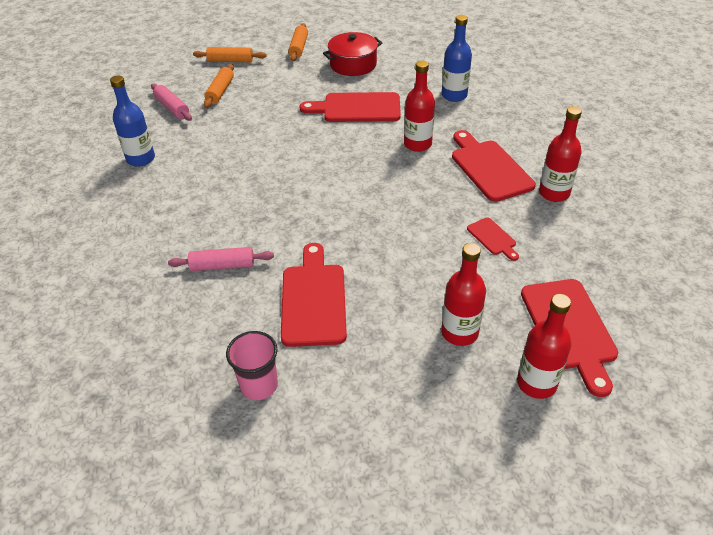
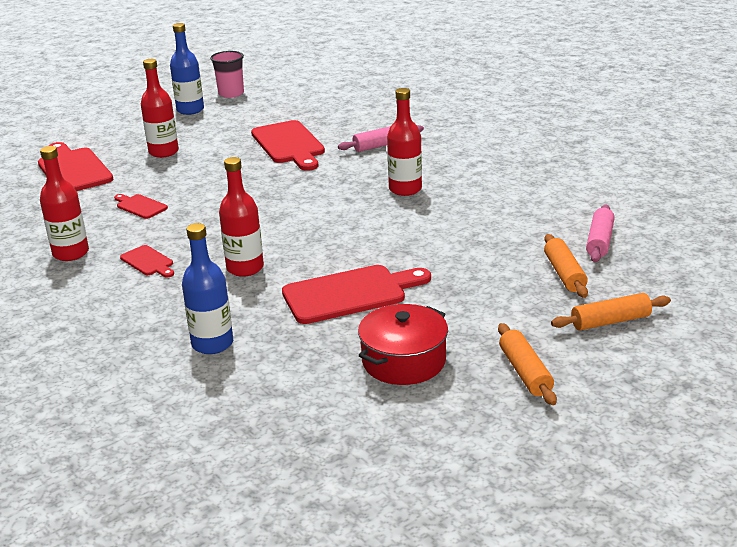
camera: 160 degrees right, 15 degrees down
blue bottle [110,76,155,167] -> blue bottle moved to [170,23,204,115]
pink rolling pin [151,83,192,121] -> pink rolling pin turned 75 degrees clockwise [586,205,615,262]
pink cup [226,331,278,400] -> pink cup moved to [210,51,244,98]
red cutting board [452,130,536,202] -> red cutting board [120,245,174,278], size x0.50
red bottle [517,294,572,399] -> red bottle moved to [387,88,422,196]

